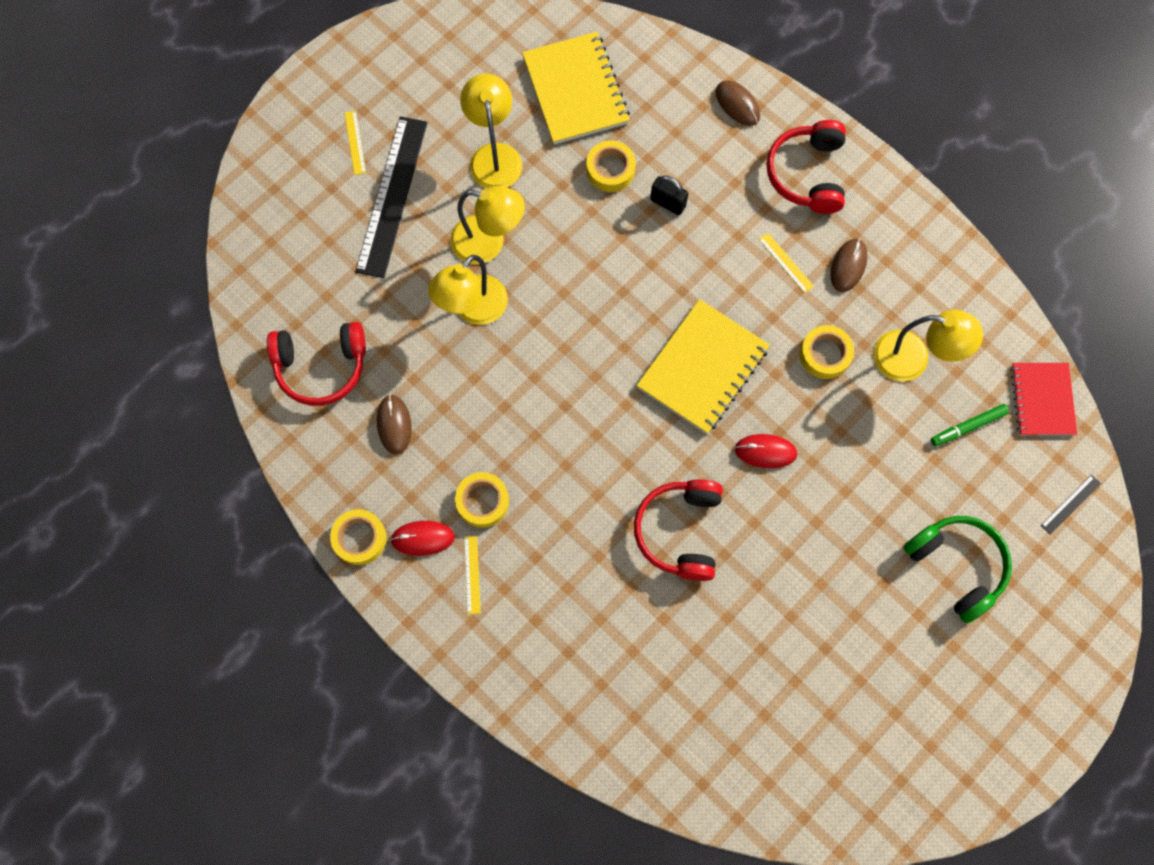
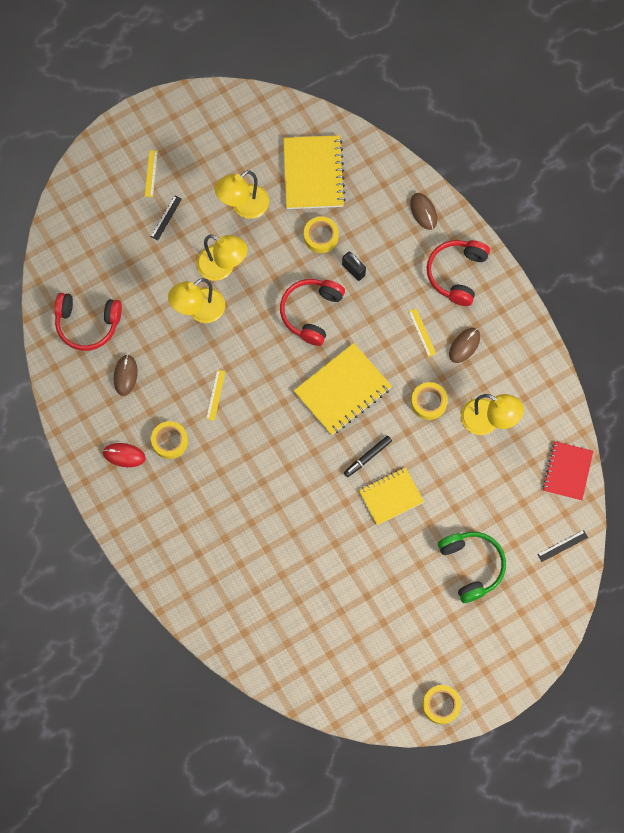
camera: 15 degrees right, 0 degrees up
yellow tape [330,509,387,565] -> yellow tape moved to [422,685,461,724]
black ruler [355,116,428,278] -> black ruler [151,195,182,241], size x0.41
yellow lamp [460,74,522,189] -> yellow lamp turned 135 degrees counterclockwise [215,170,269,219]
yellow ruler [464,536,481,614] -> yellow ruler moved to [206,370,225,421]
red headphones [634,479,723,581] -> red headphones moved to [280,279,345,346]
red mouse [735,434,797,468] -> black marker [344,436,392,477]
green marker [931,404,1009,446] -> none
none -> yellow notebook [359,467,424,525]

